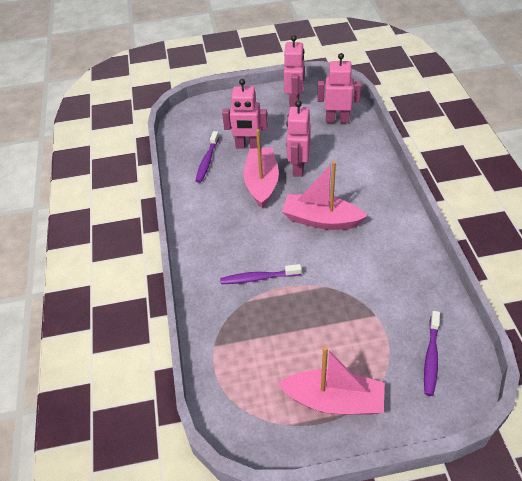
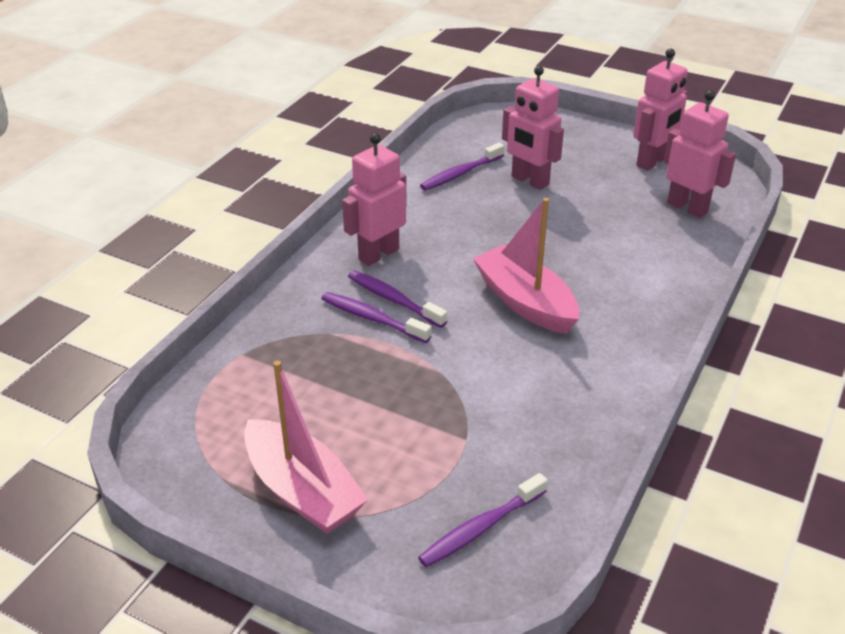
camera: 35 degrees right, 10 degrees down
pink boat [243,129,279,208] -> none
pink robot [286,100,311,177] -> pink robot moved to [342,133,407,266]
none -> purple toothbrush [348,270,447,328]

